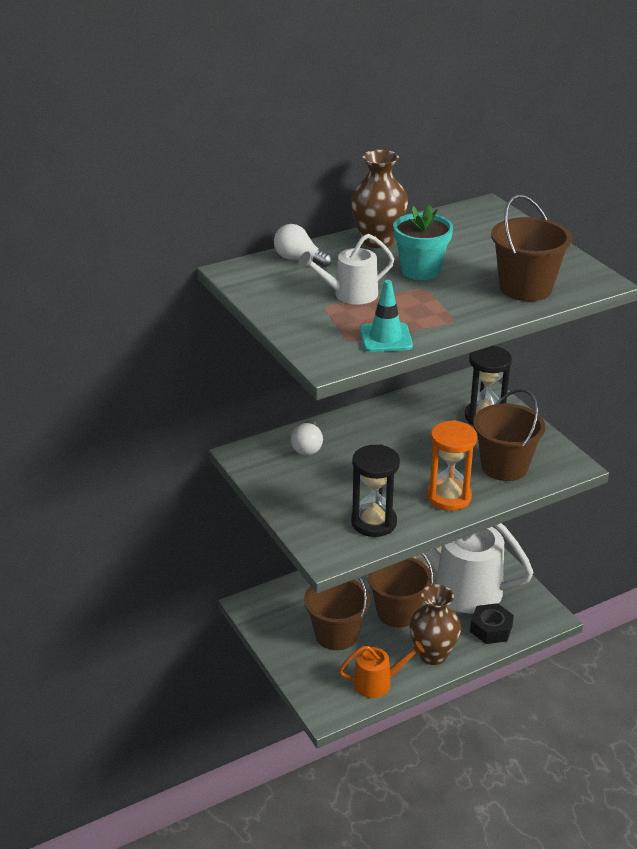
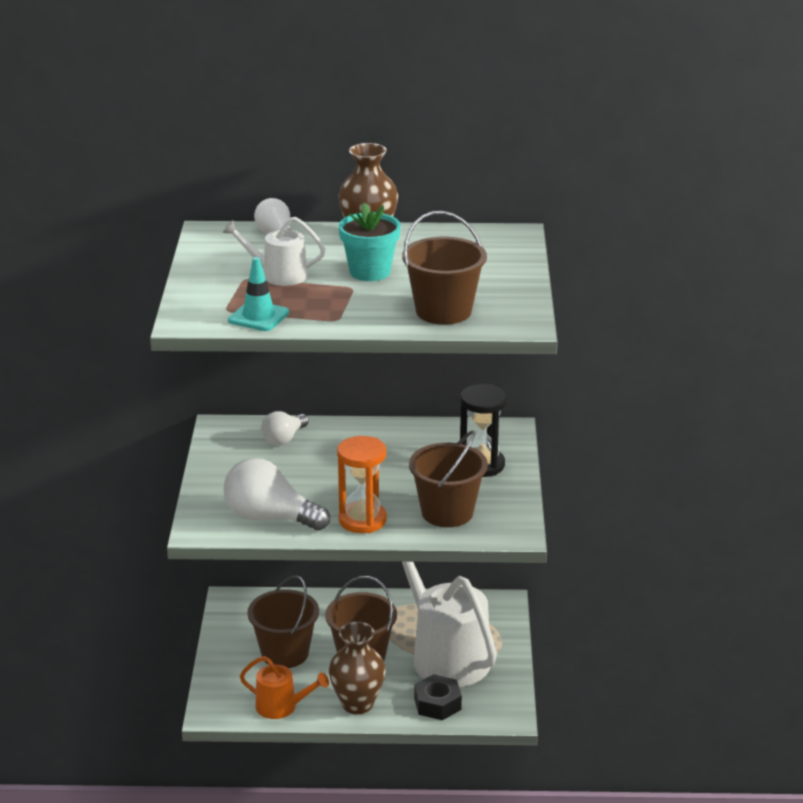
camera: 30 degrees right, 5 degrees down
black hourglass [351,444,400,537] -> white light bulb [224,458,330,531]

